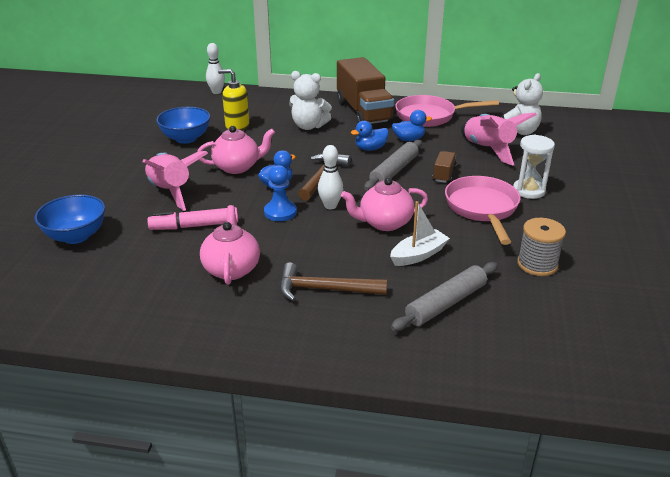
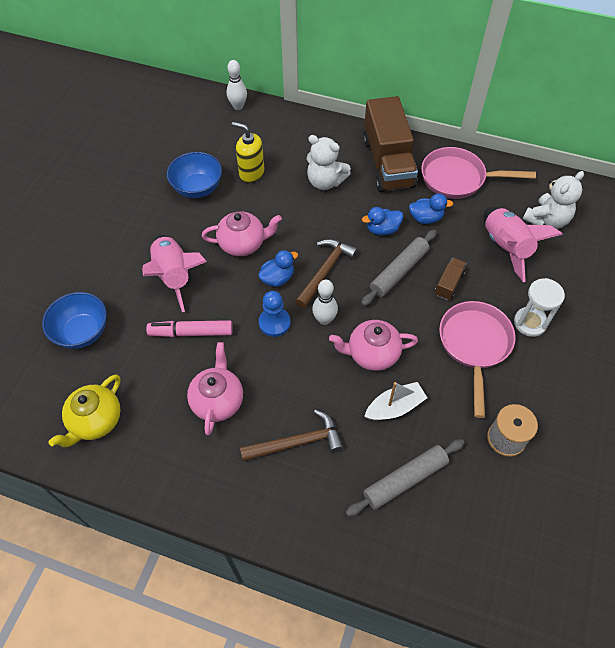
camera: 10 degrees right, 25 degrees up
brown hammer [279,263,387,301] -> brown hammer turned 150 degrees clockwise [240,409,343,461]
none -> yellow teapot [48,374,121,447]

